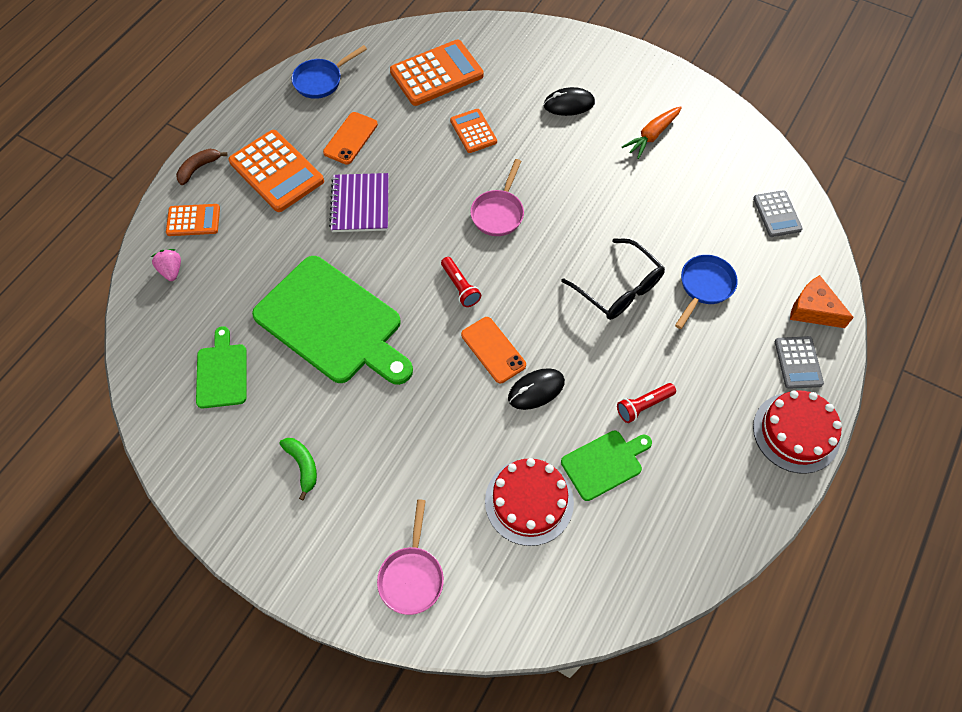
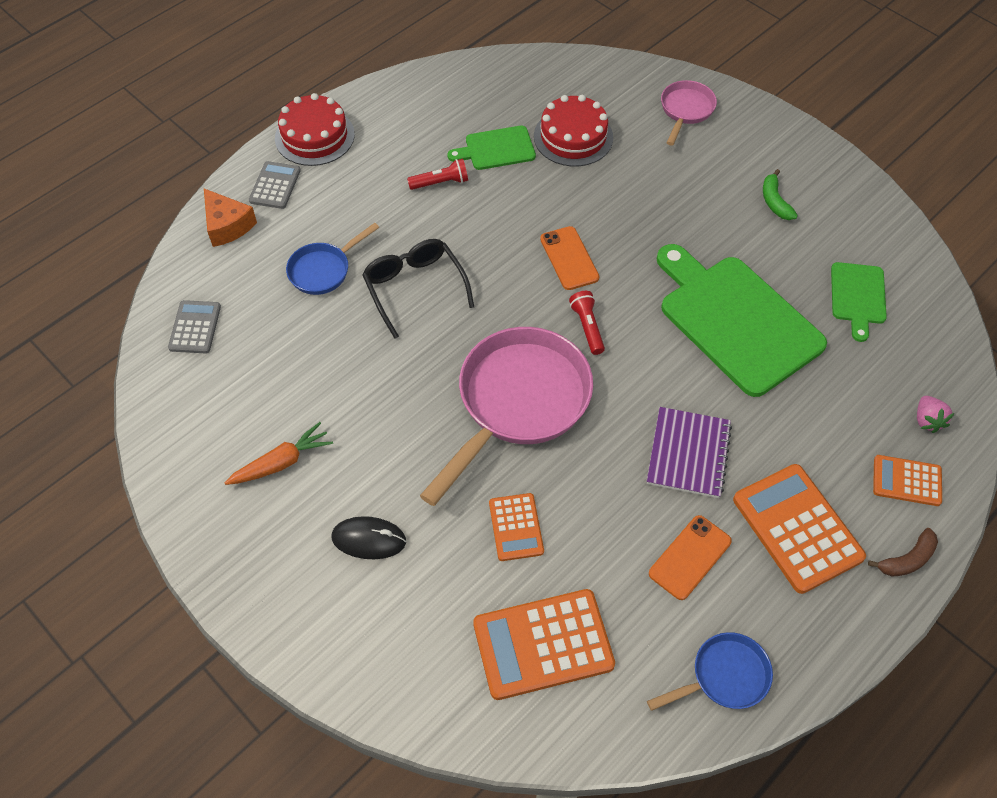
camera: 165 degrees left, 5 degrees down
pink pan [470,159,524,236] -> pink pan [420,327,593,506], size x1.99
black mouse [508,368,565,410] -> none

